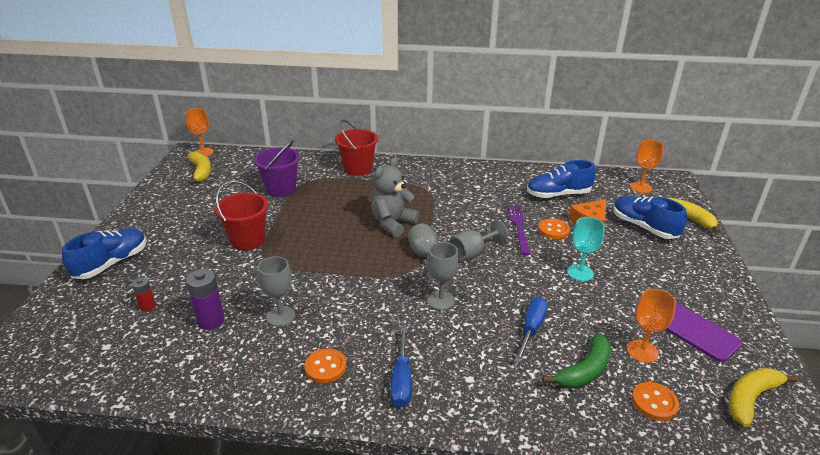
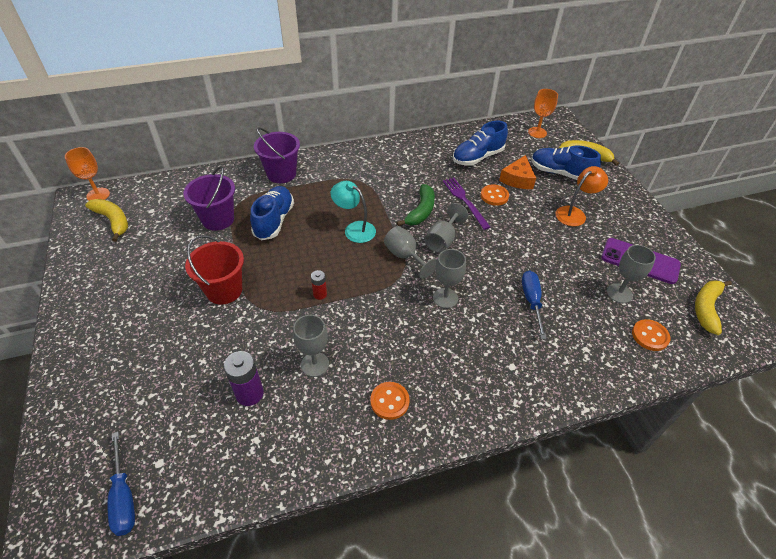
camera: 25 degrees left, 15 degrees up
blue shoe [62,228,147,279] -> blue shoe moved to [250,186,294,240]
red battery [132,277,156,312] -> red battery moved to [311,270,327,300]
red bucket [335,120,378,176] -> purple bucket [254,127,300,183]
grey teddy bear [371,158,419,237] -> turquoise lamp [331,181,376,243]
blue screwdriver [390,328,411,407] -> blue screwdriver moved to [108,432,135,536]
green banana [543,333,611,389] -> green banana moved to [397,184,435,226]
turquoise goblet [567,217,605,281] -> none
orange goblet [627,289,676,363] -> grey goblet [607,245,656,303]
none -> orange lamp [556,166,608,226]

